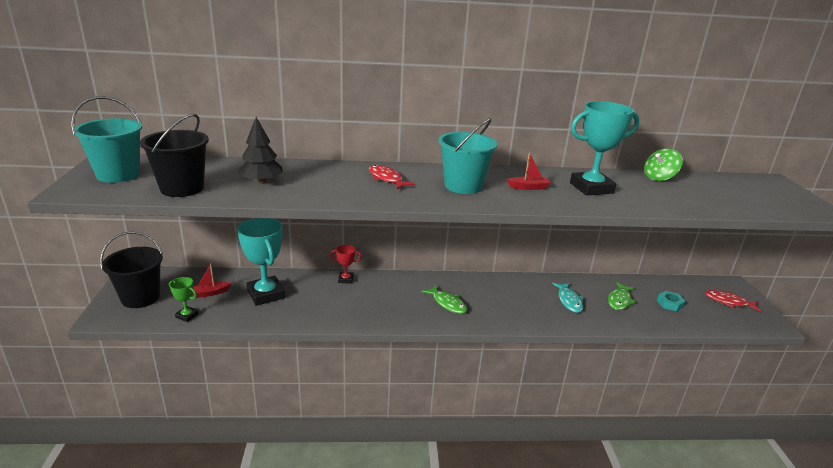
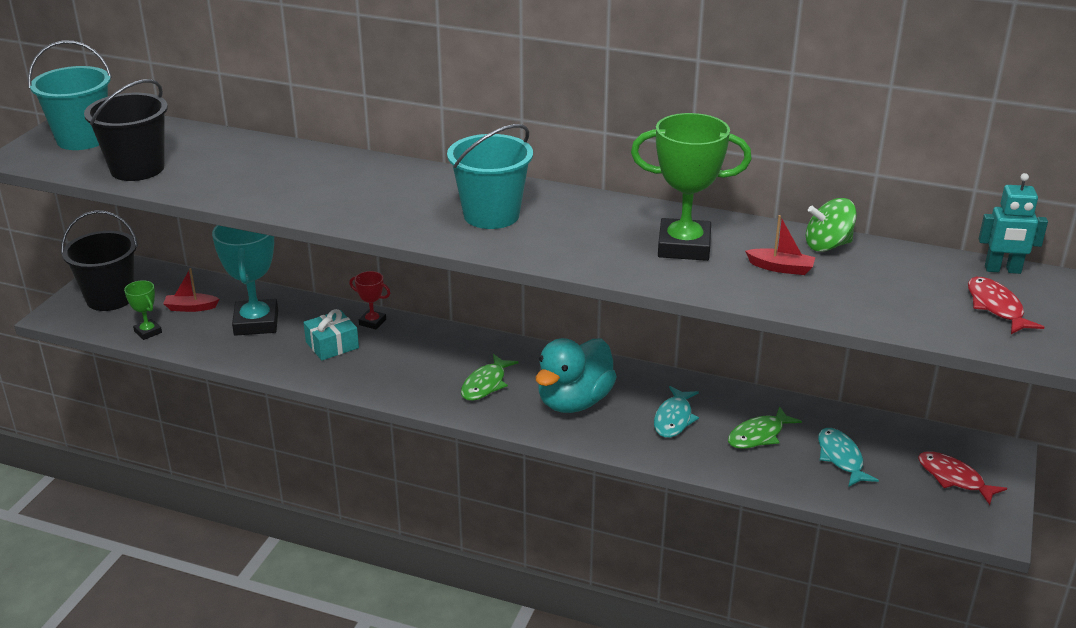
camera: 25 degrees right, 5 degrees up
black tree [237,117,283,184] -> none
red fish [369,165,415,189] -> red fish moved to [968,277,1044,334]
green fish [422,285,467,314] -> green fish turned 45 degrees clockwise [461,354,518,401]
red boat [507,153,550,190] -> red boat moved to [745,215,816,275]
turquoise trophy [570,101,640,195] -> green trophy [631,113,752,261]
turquoise nut [657,291,686,311] -> turquoise fish [818,428,879,487]
none -> turquoise gift [303,309,359,360]
none -> turquoise duck [536,338,617,413]
none -> turquoise robot [979,173,1048,274]

